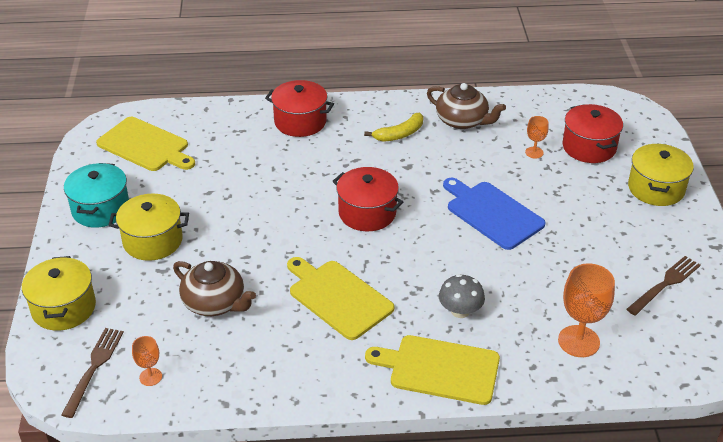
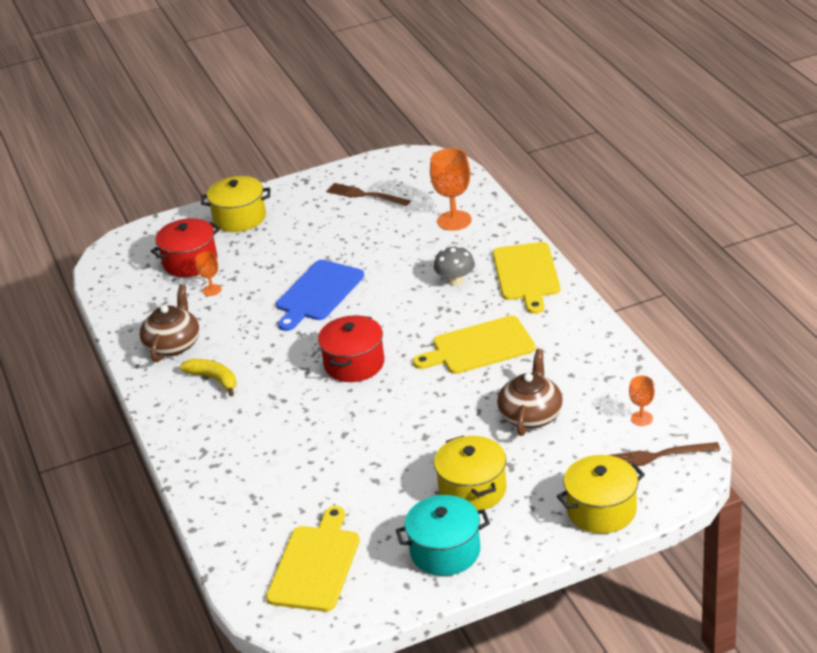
camera: 105 degrees left, 5 degrees down
red pot [265,80,334,137] -> none
yellow cutting board [287,257,394,340] -> yellow cutting board turned 45 degrees clockwise [413,316,536,374]

